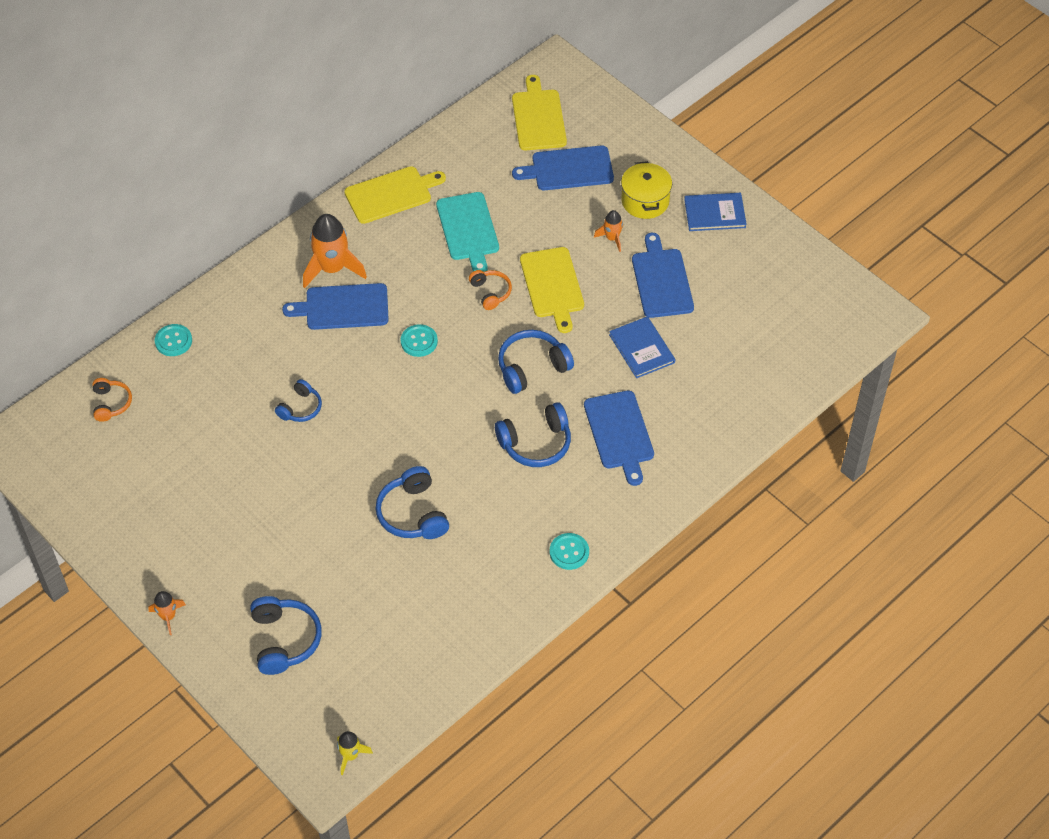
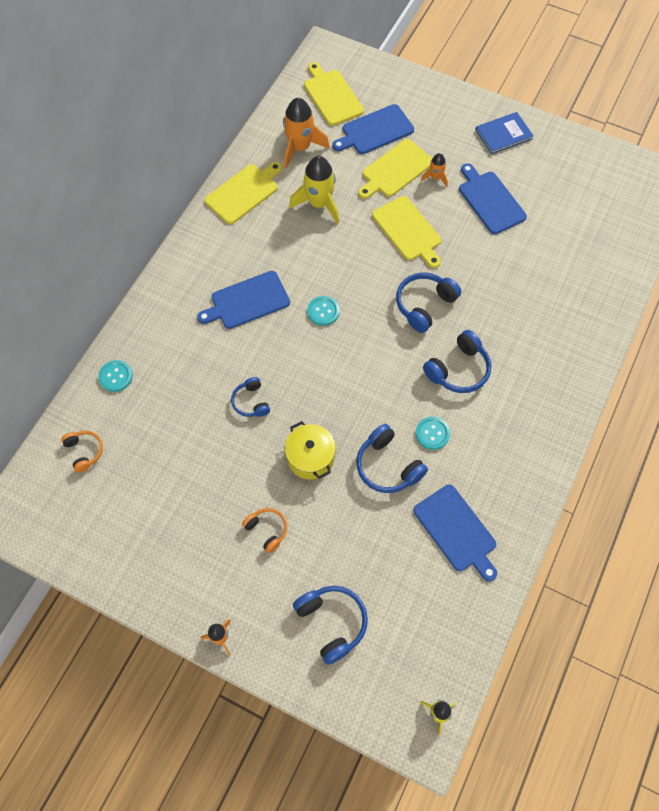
camera: 20 degrees left, 10 degrees up
blue headphones [275,379,322,422] -> blue headphones turned 150 degrees clockwise [231,377,270,417]
orange rocket [303,214,367,288] -> orange rocket moved to [283,98,330,169]
turquoise cutting board [436,192,499,272] -> yellow rocket [289,156,339,224]
orange headphones [469,270,512,310] -> orange headphones moved to [242,508,287,553]
turquoise button [550,533,589,570] -> turquoise button moved to [416,417,450,450]
blue cutting board [584,390,654,486] -> blue cutting board moved to [413,485,497,581]
blue book [609,316,675,378] -> none
yellow pot [621,161,672,219] -> yellow pot moved to [285,421,336,480]
none -> yellow cutting board [358,139,432,199]

